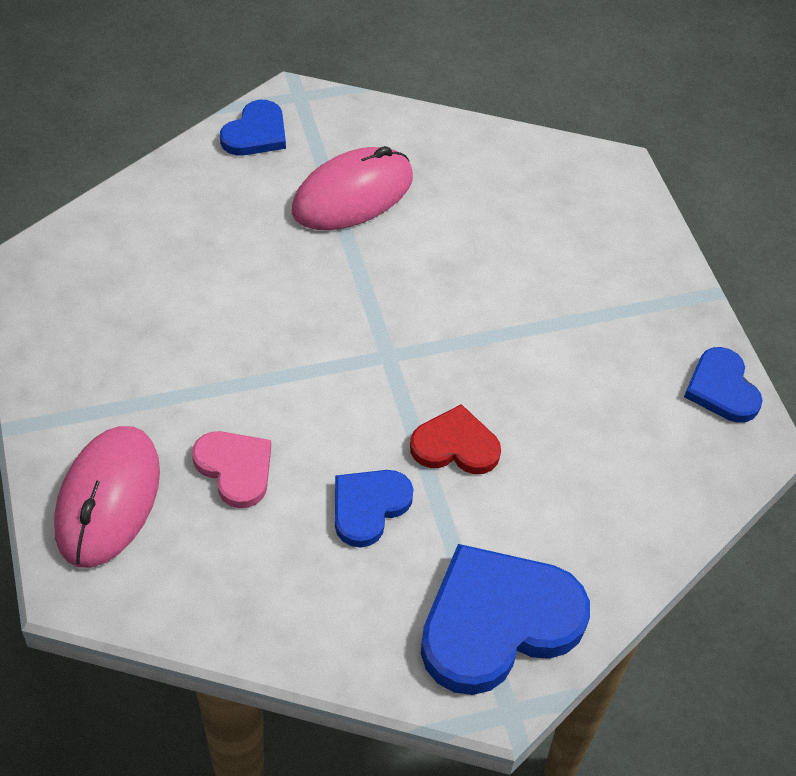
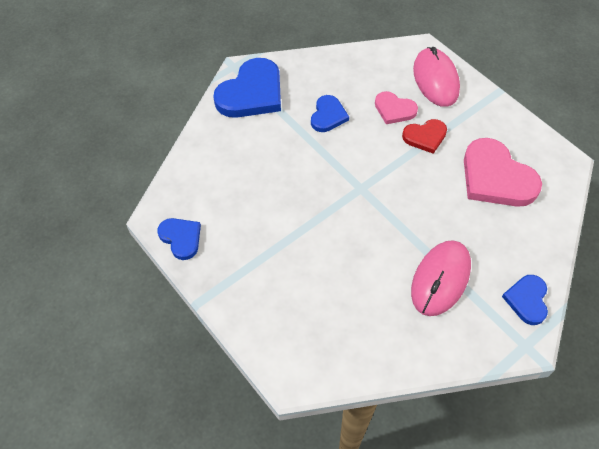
camera: 160 degrees right, 5 degrees up
red heart [410,404,501,474] -> red heart moved to [402,119,447,154]
none -> pink heart [464,138,542,207]

